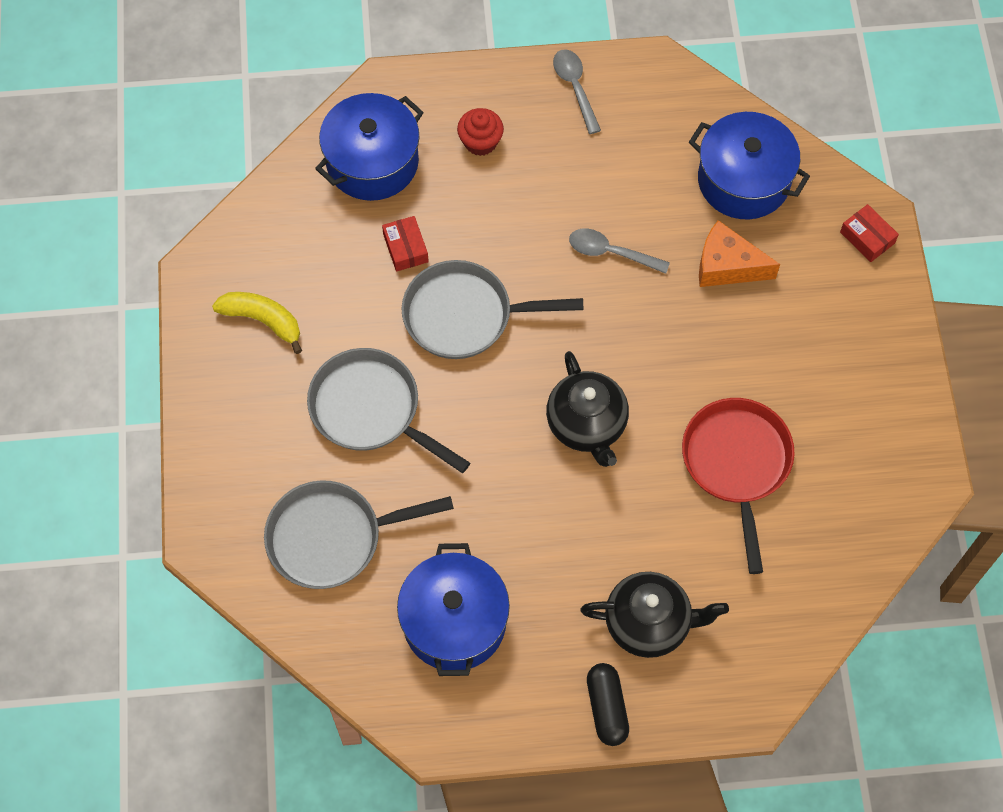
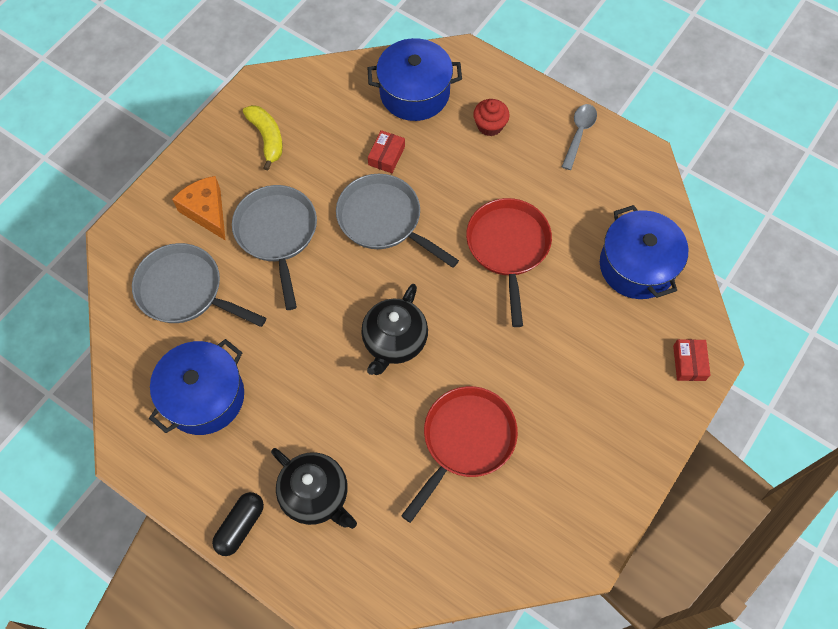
camera: 40 degrees right, 0 degrees up
grey spoon [569,229,670,274] -> red pan [466,198,552,327]
orange cheese [699,220,780,287] -> orange cheese moved to [172,176,226,241]

